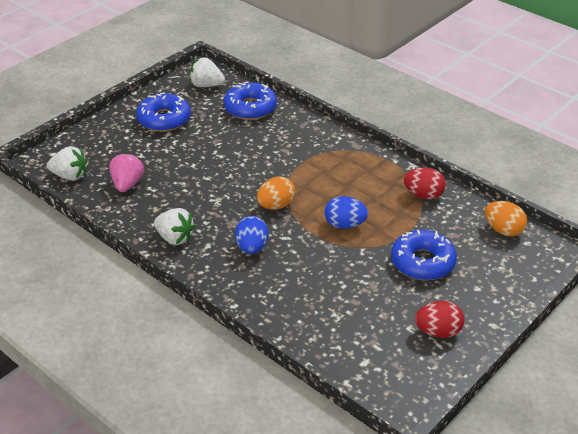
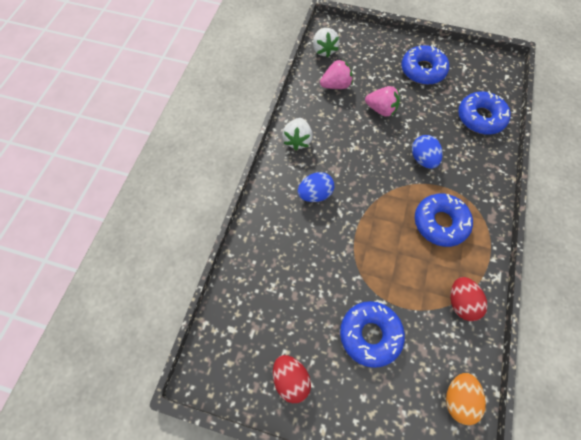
camera: 65 degrees right, 25 degrees up
white strawberry [190,57,225,87] -> none
orange egg [257,176,295,210] -> none
blue egg [325,196,368,229] -> blue egg moved to [412,135,443,169]
none -> pink strawberry [365,86,400,117]
none -> blue donut [415,193,473,247]

